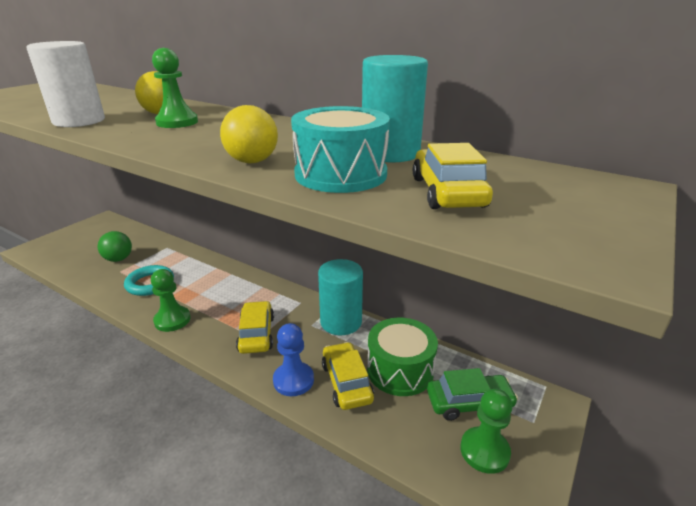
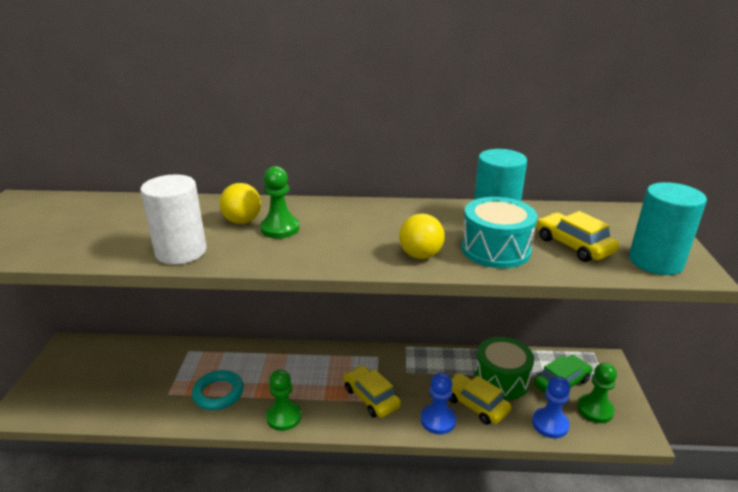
camera: 30 degrees left, 0 degrees up
green ball [97,231,132,262] -> none
turquoise cylinder [318,259,363,335] -> turquoise cylinder moved to [629,182,707,275]
none -> blue pawn [532,376,570,439]

